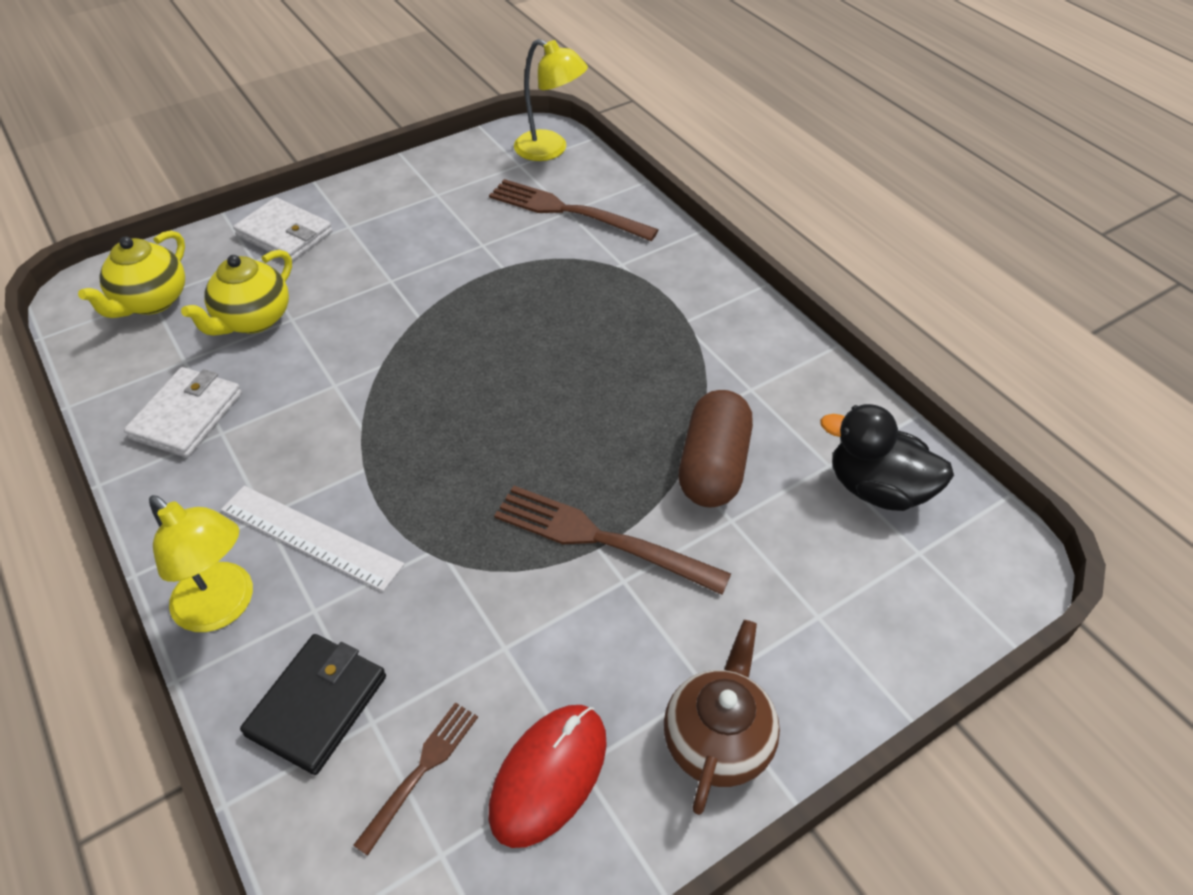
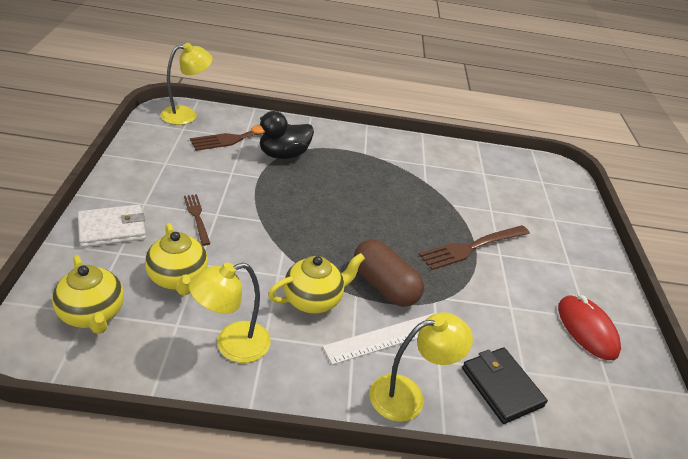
camera: 60 degrees left, 10 degrees down
white wallet [124,367,242,458] -> yellow lamp [189,263,271,363]
brown fork [353,702,478,856] -> brown fork moved to [184,194,210,246]
brown teapot [664,620,780,815] -> none
brown capsule [679,390,753,508] -> brown capsule moved to [354,239,424,307]
black duck [820,404,954,511] -> black duck moved to [251,111,314,159]
none -> yellow teapot [268,253,365,314]

